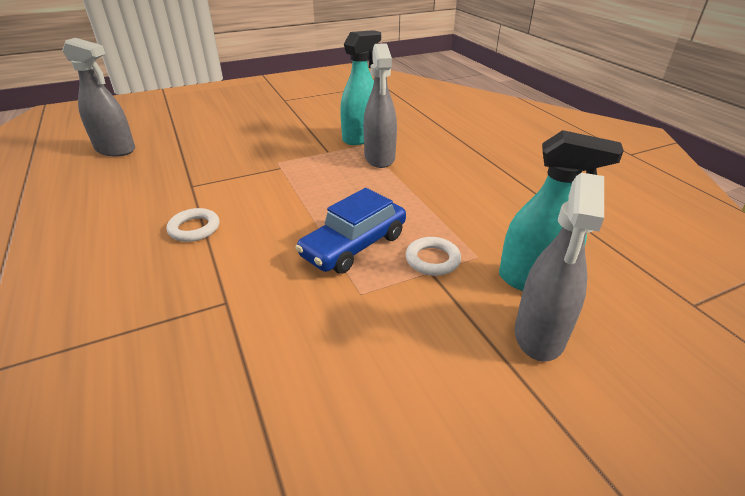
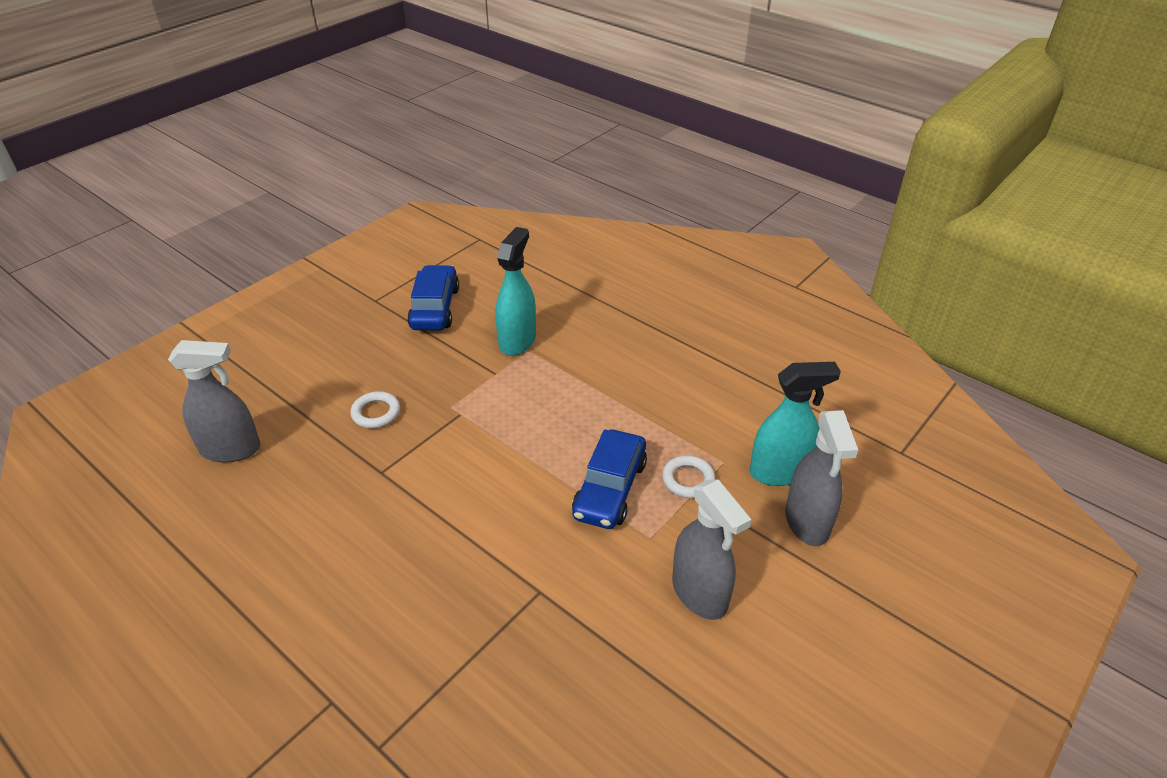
camera: 25 degrees left, 5 degrees up
white ring [167,208,220,242] -> white ring moved to [351,391,400,428]
grey spray bottle [363,43,397,168] -> grey spray bottle moved to [672,480,752,620]
none -> blue car [407,265,459,330]

